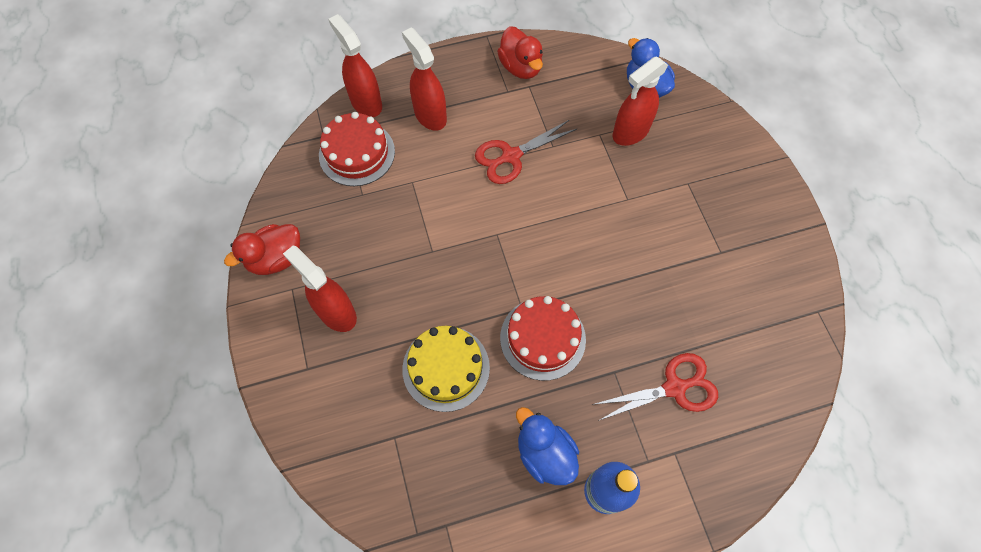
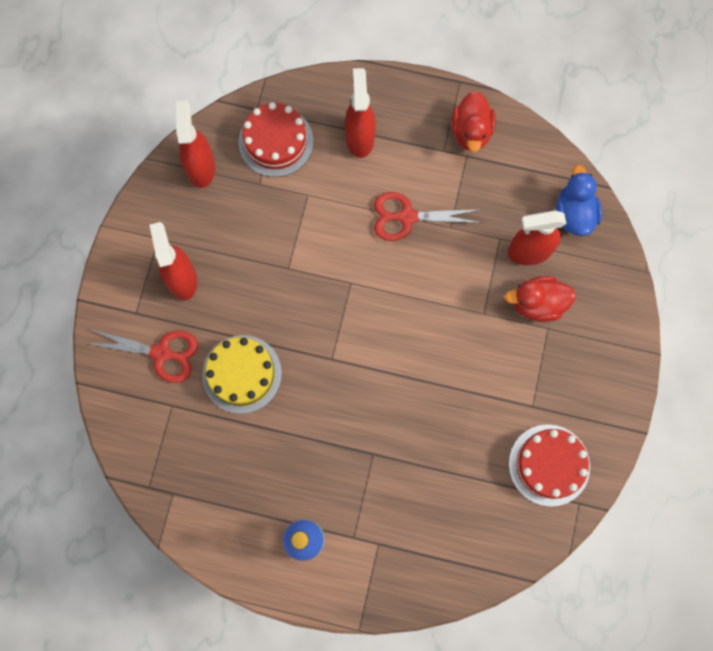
camera: 30 degrees right, 10 degrees up
red duck [224,224,300,275] -> red duck moved to [505,276,576,322]
red spray bottle [328,14,382,117] -> red spray bottle moved to [176,100,215,188]
red cake [500,296,586,381] -> red cake moved to [509,424,590,507]
blue duck [516,407,579,485] -> none
red scissors [592,353,718,421] -> red scissors moved to [86,329,198,383]

